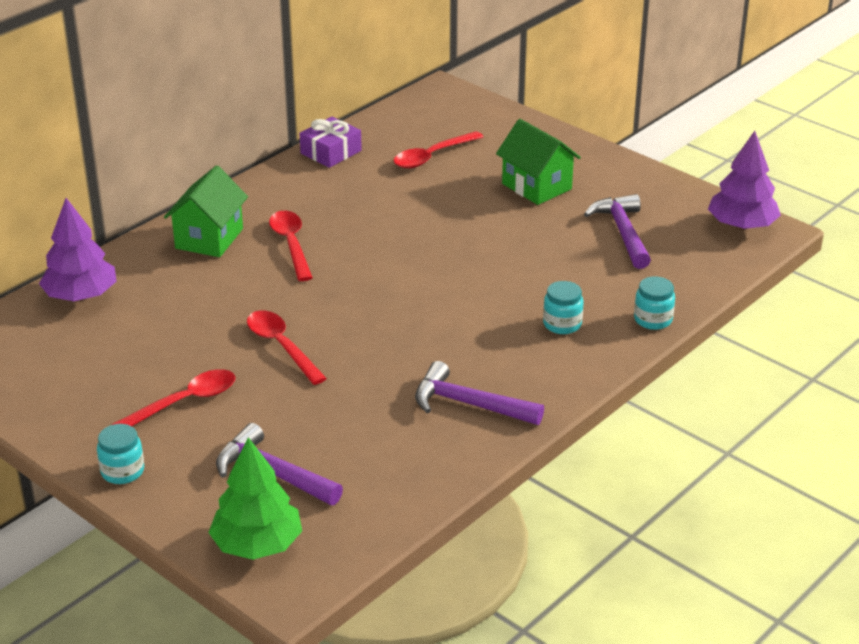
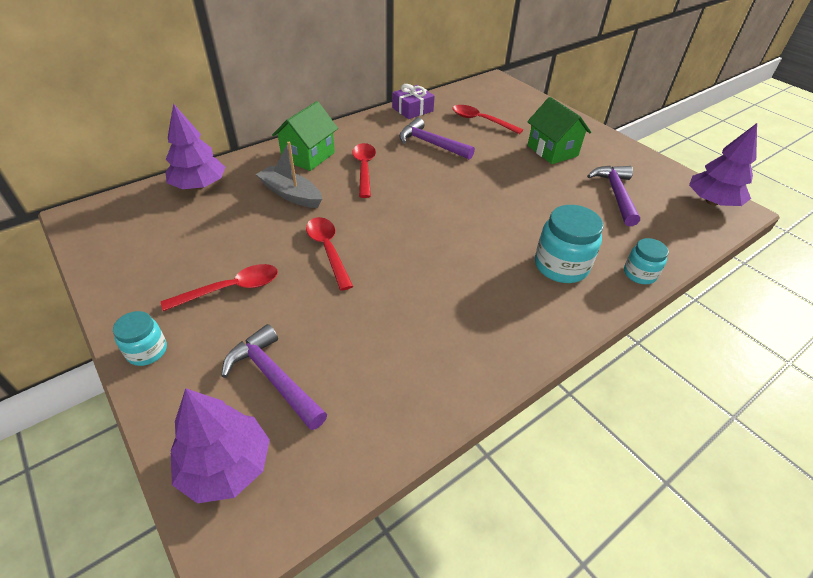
camera: 10 degrees right, 10 degrees up
green tree [208,437,302,560] -> purple tree [171,388,270,504]
red spoon [394,131,483,168] -> red spoon turned 60 degrees clockwise [453,105,523,134]
purple hammer [415,361,544,425] -> purple hammer moved to [399,118,475,160]
turquoise jar [543,281,583,334] -> turquoise jar [535,205,603,283], size x1.68
none -> grey boat [256,142,322,208]

